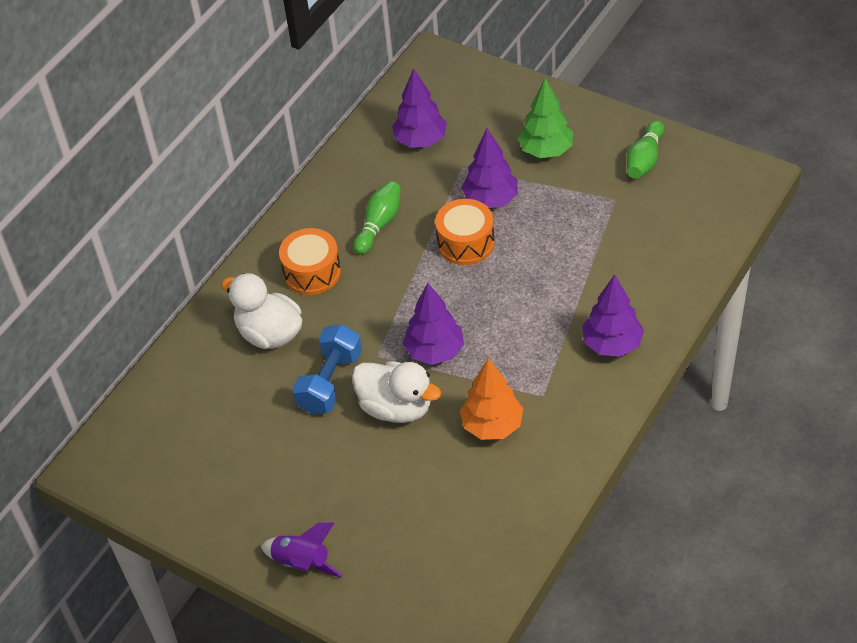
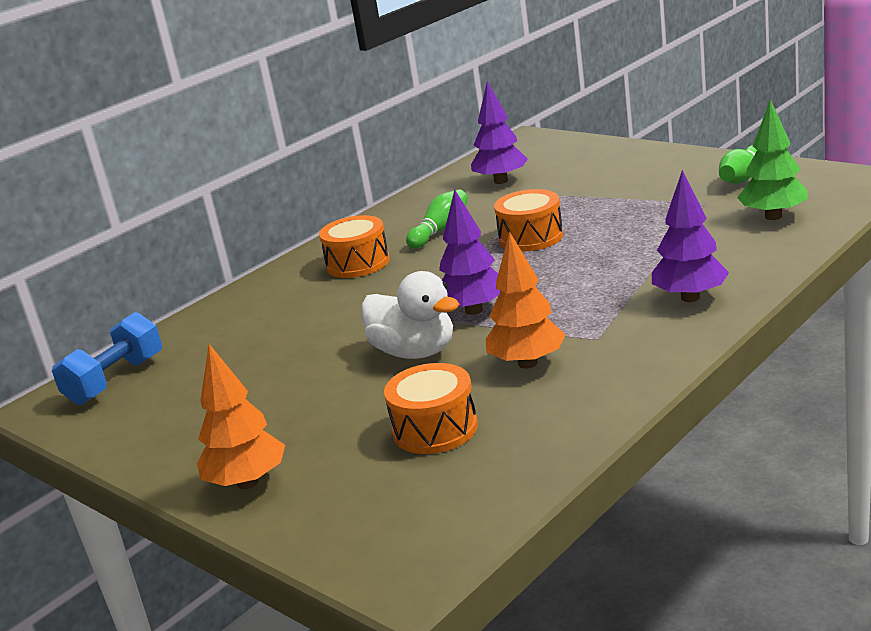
camera: 10 degrees right, 25 degrees down
white duck [221,273,302,349] -> none
purple rocket [261,522,343,578] -> orange tree [197,344,285,489]
blue dumbbell [292,324,362,414] -> blue dumbbell moved to [52,312,162,405]
purple tree [461,129,518,208] -> none
green tree [518,78,573,158] -> green tree moved to [737,99,808,220]
none -> orange drum [384,363,478,454]

